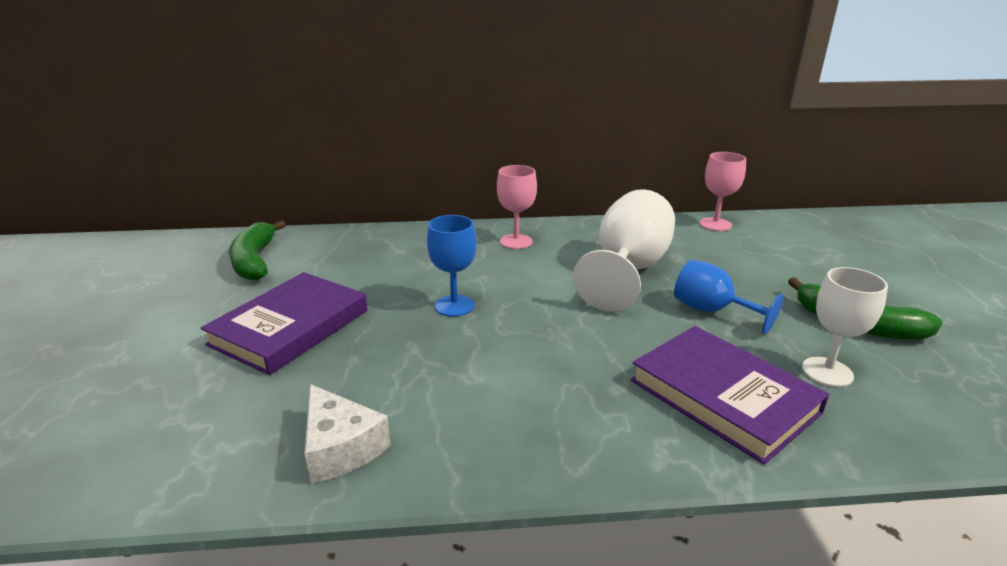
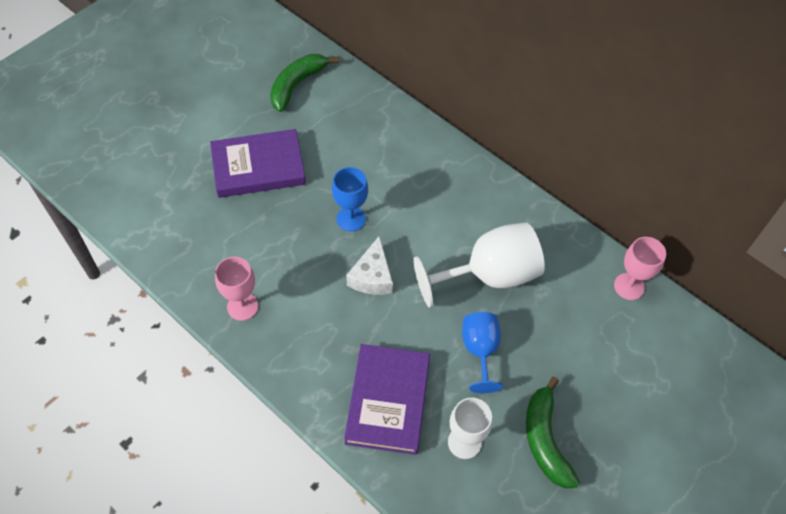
camera: 45 degrees right, 30 degrees up
white cheese [305,384,391,484] -> white cheese moved to [346,236,393,295]
pink goblet [497,165,537,249] -> pink goblet moved to [215,257,259,321]

